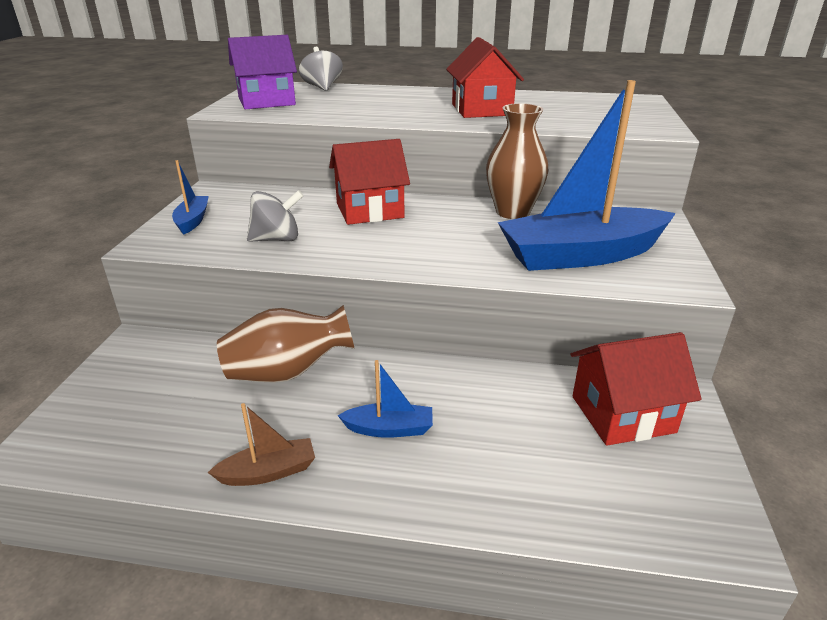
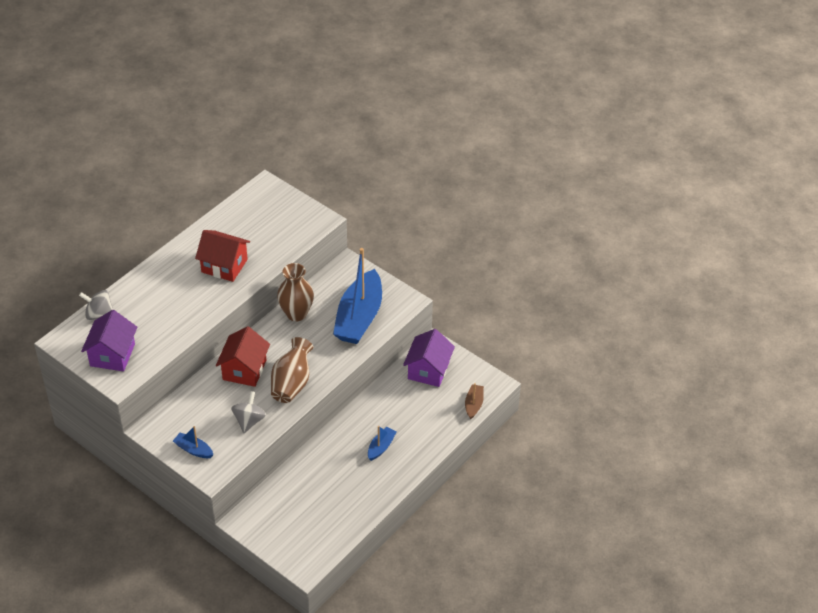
camera: 60 degrees left, 15 degrees up
brown boat [207,403,315,486] -> brown boat moved to [465,383,484,419]
brown vase [217,305,355,383] -> brown vase moved to [271,337,313,403]
red house [570,332,702,446] -> purple house [403,329,455,387]

